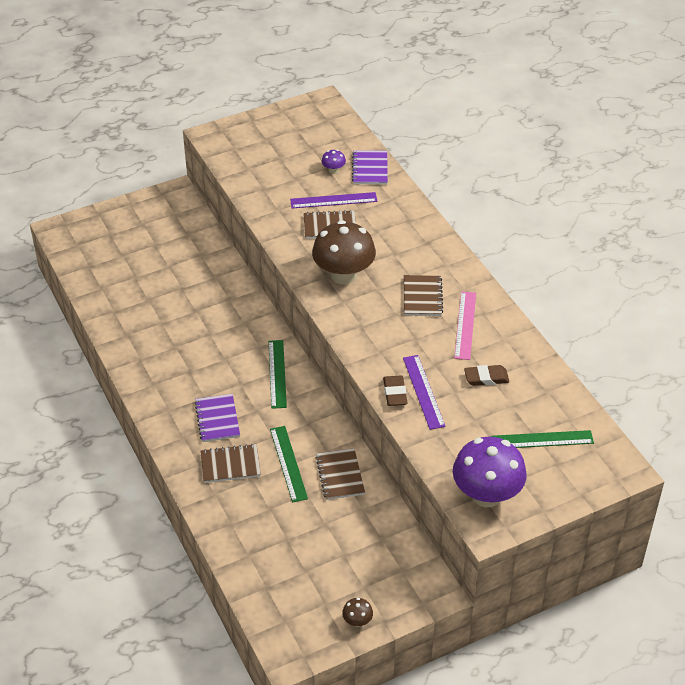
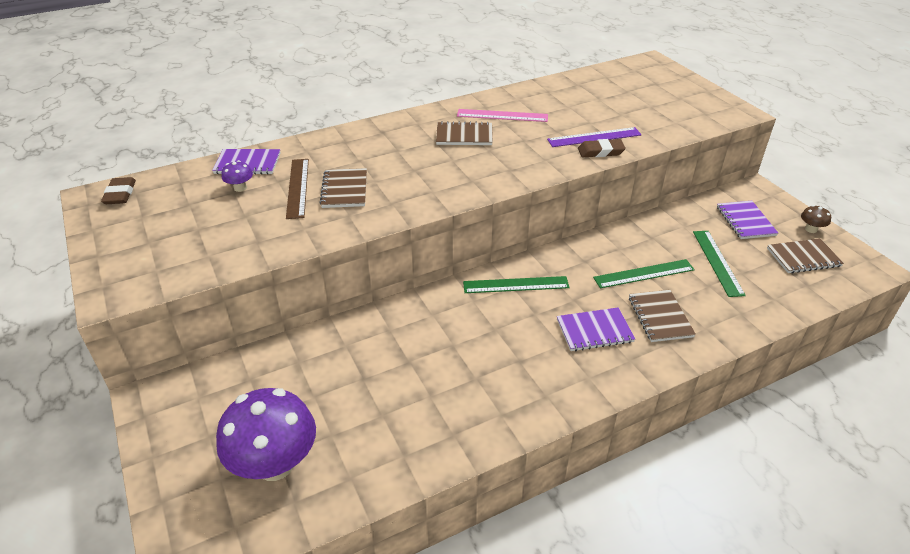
camera: 90 degrees left, 5 degrees down
purple ruler [290,192,377,208] -> brown ruler [286,159,309,219]
brown mushroom [312,220,376,284] -> none
brown notebook [316,448,365,500] -> brown notebook moved to [767,238,844,273]
purple mushroom [453,437,527,507] -> purple mushroom moved to [216,388,316,481]
brown eraser [464,365,509,386] -> brown eraser moved to [101,177,136,204]
green ruler [491,430,594,448] -> green ruler moved to [693,231,746,297]
none -> purple notebook [717,201,778,239]

